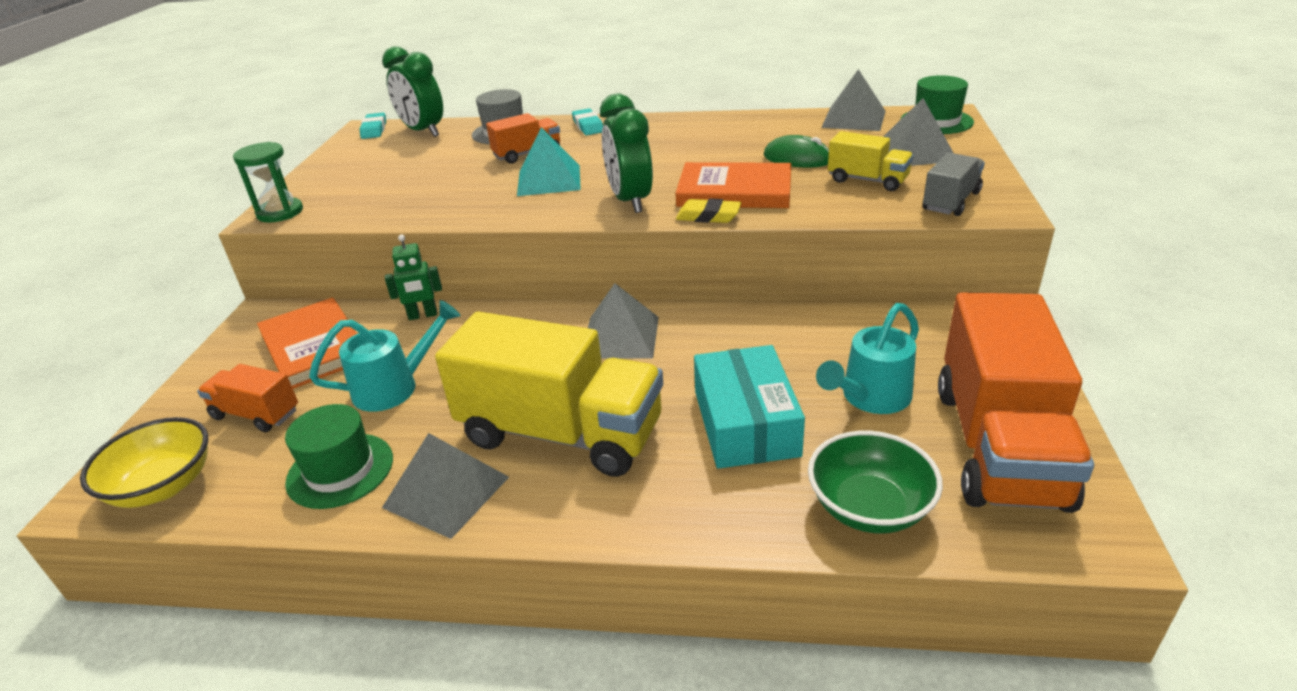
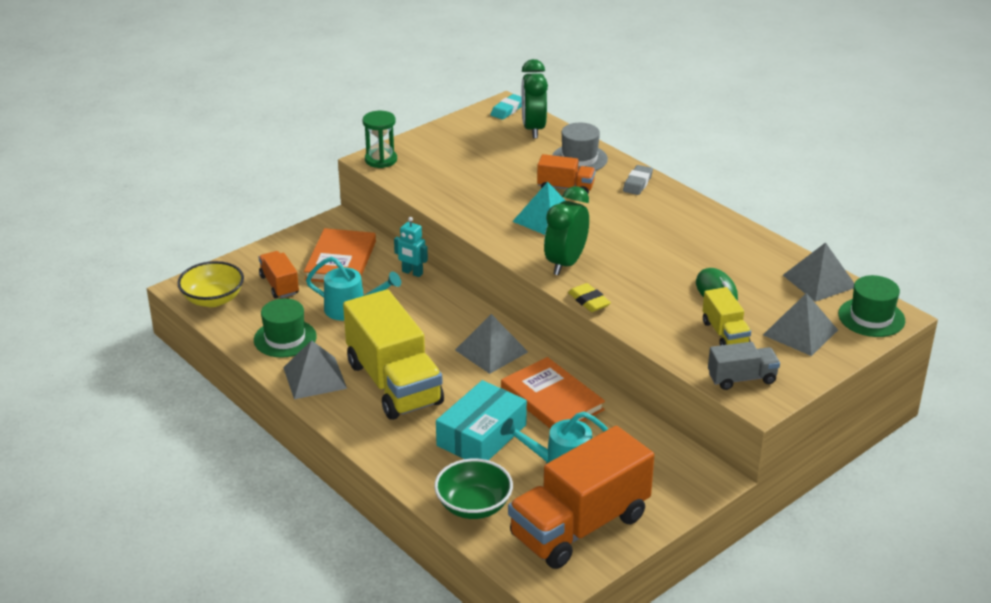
camera: 40 degrees right, 0 degrees up
green robot [385,234,442,320] -> turquoise robot [394,217,428,277]
turquoise eraser [572,108,603,135] -> grey eraser [623,165,653,195]
orange book [676,162,791,208] -> orange book moved to [501,357,605,429]

